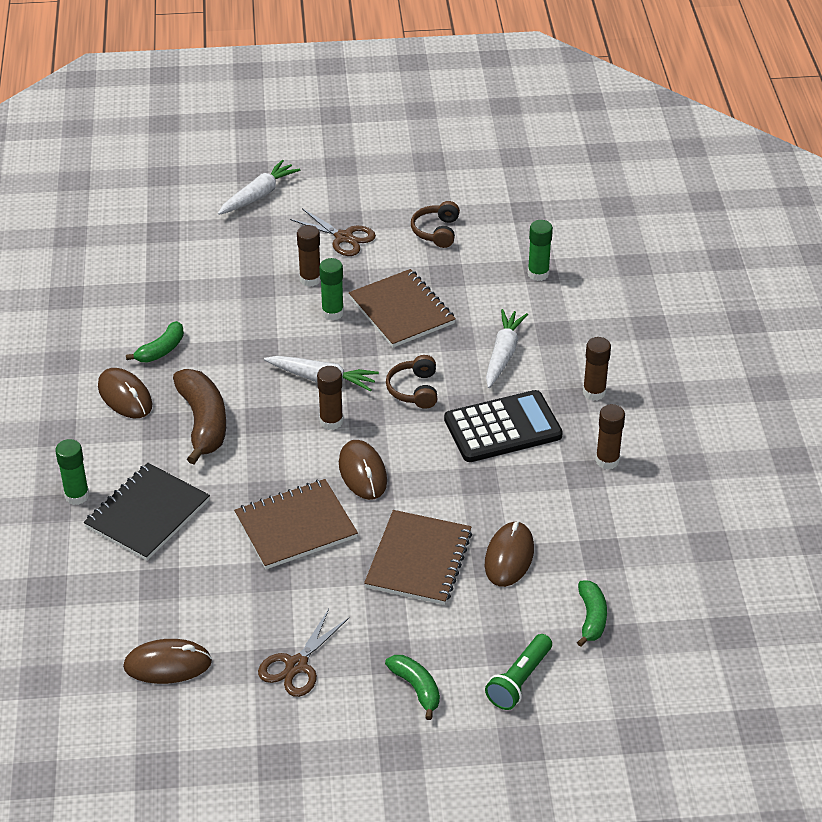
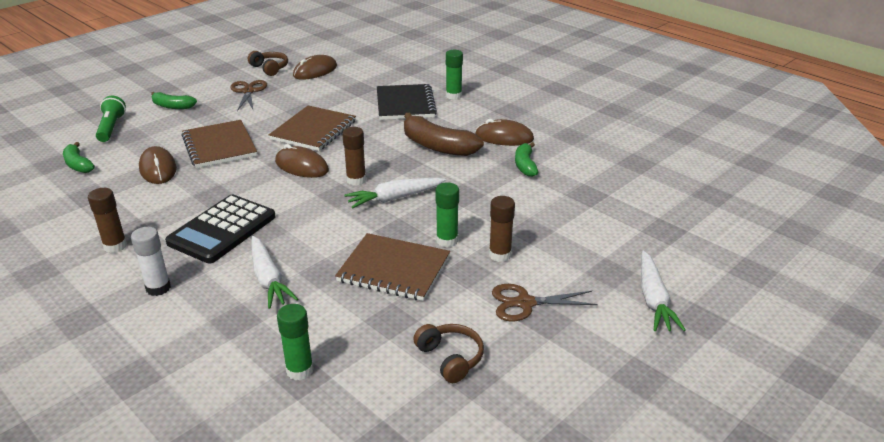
camera: 140 degrees right, 10 degrees down
brown headphones [386,355,437,409] -> brown headphones moved to [248,51,288,76]
brown glue stick [583,337,611,401] -> white glue stick [131,227,171,296]

